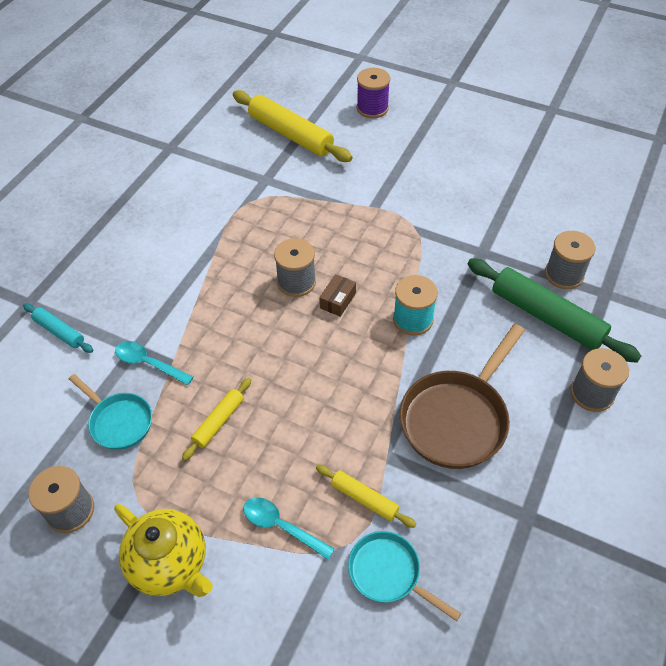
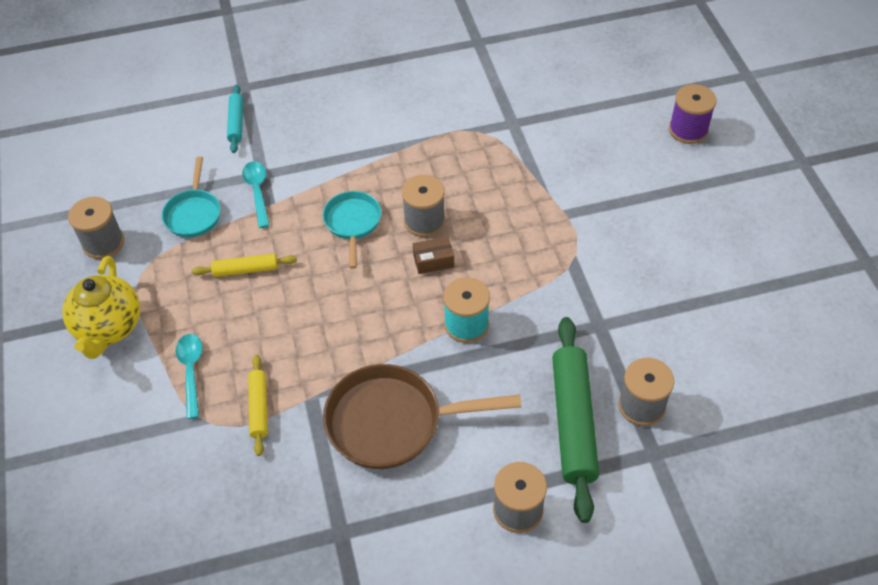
camera: 50 degrees right, 0 degrees up
yellow rolling pin [233,90,352,162] -> none
turquoise pan [348,531,461,621] -> turquoise pan moved to [322,191,381,269]

